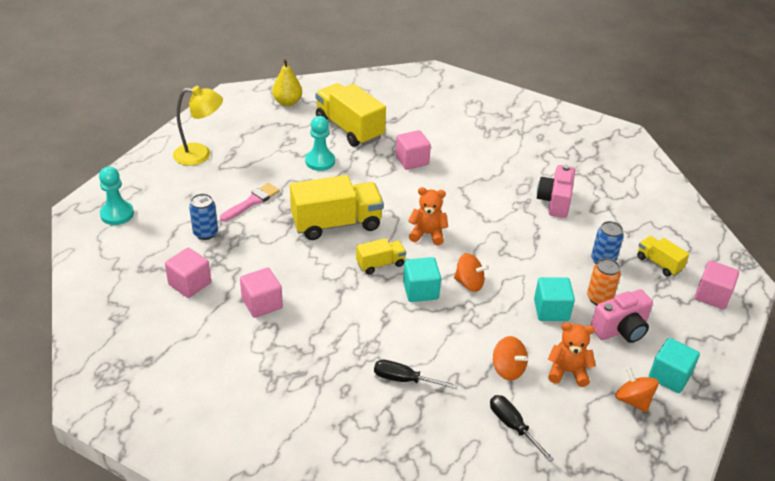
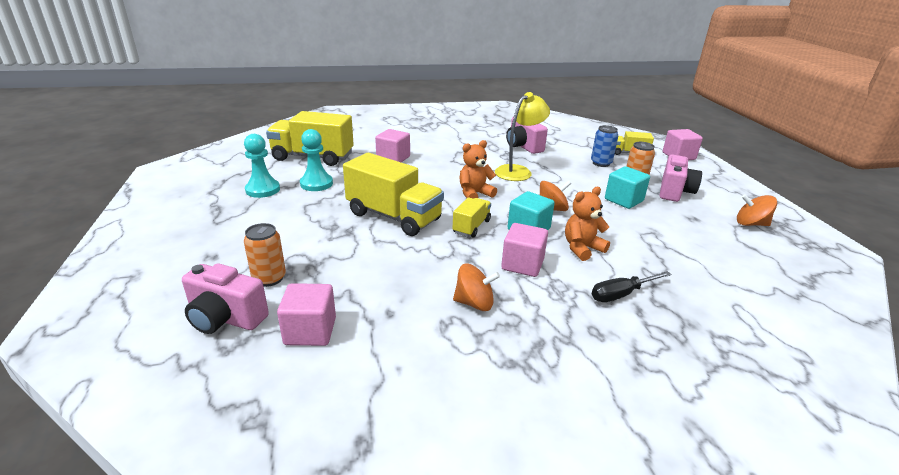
camera: 40 degrees left, 10 degrees down
turquoise pawn [99,167,134,225] -> turquoise pawn moved to [244,134,280,198]
yellow lamp [173,86,223,166] -> yellow lamp moved to [495,92,550,181]
blue can [189,194,218,240] -> orange can [244,223,286,287]
pink brush [220,183,280,222] -> none
pink cube [240,268,283,318] -> pink cube moved to [501,223,548,277]
yellow pear [272,59,302,106] -> none
yellow truck [290,175,384,240] -> yellow truck turned 90 degrees clockwise [343,153,444,236]
black screwdriver [490,395,554,462] -> none
orange spinning top [493,336,528,380] -> orange spinning top moved to [453,264,500,311]
orange teddy bear [548,322,596,387] -> orange teddy bear moved to [565,187,610,261]
turquoise cube [649,338,700,393] -> none
none -> pink camera [182,263,269,334]

